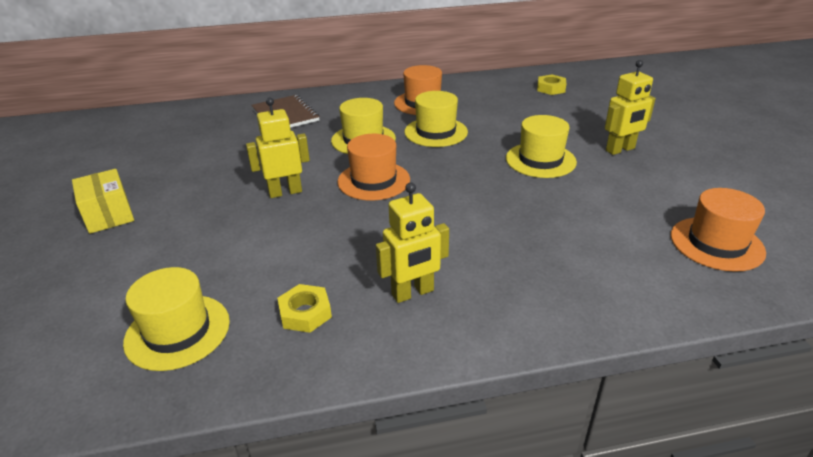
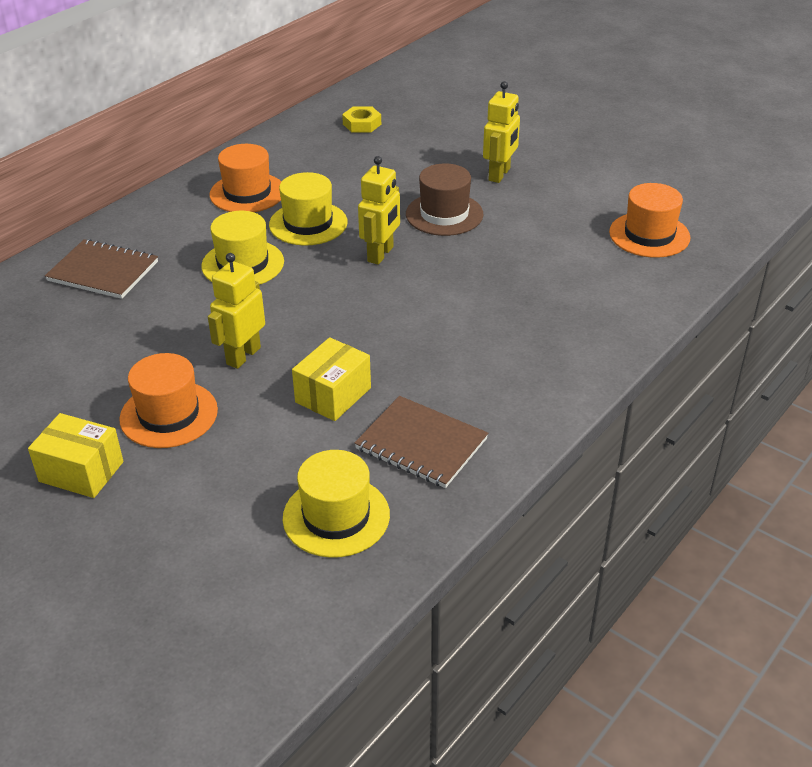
camera: 40 degrees left, 5 degrees up
yellow nut [277,284,332,333] -> brown notebook [355,396,488,488]
orange hat [337,134,410,201] -> orange hat moved to [119,353,218,448]
yellow robot [376,183,449,303] -> yellow robot moved to [358,156,400,265]
yellow hat [506,115,577,178] -> brown hat [406,164,483,236]
none -> yellow box [292,337,371,421]

